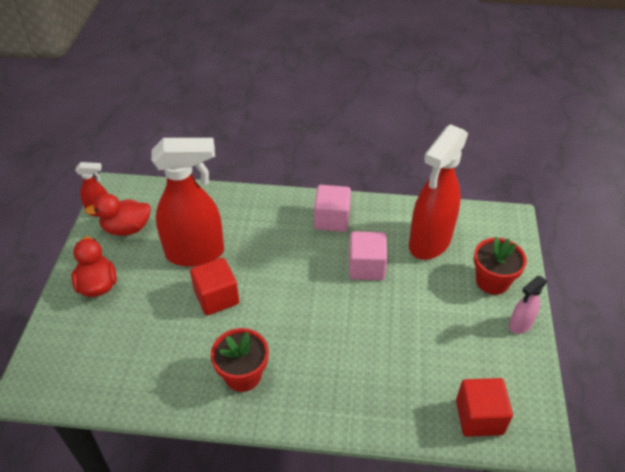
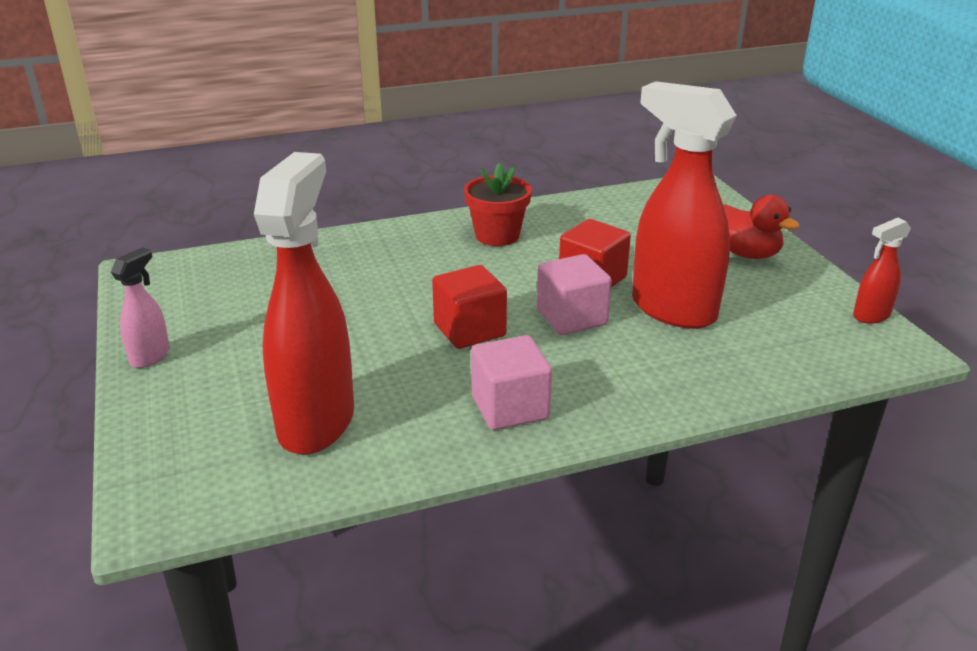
camera: 155 degrees right, 15 degrees down
red duck [85,194,151,236] -> none
red spray bottle [151,138,224,267] -> red spray bottle turned 75 degrees clockwise [632,81,737,329]
pink cube [349,231,388,280] -> pink cube moved to [537,254,612,335]
red cube [456,378,513,437] -> red cube moved to [432,265,507,349]
red flower pot [474,237,527,295] -> none

